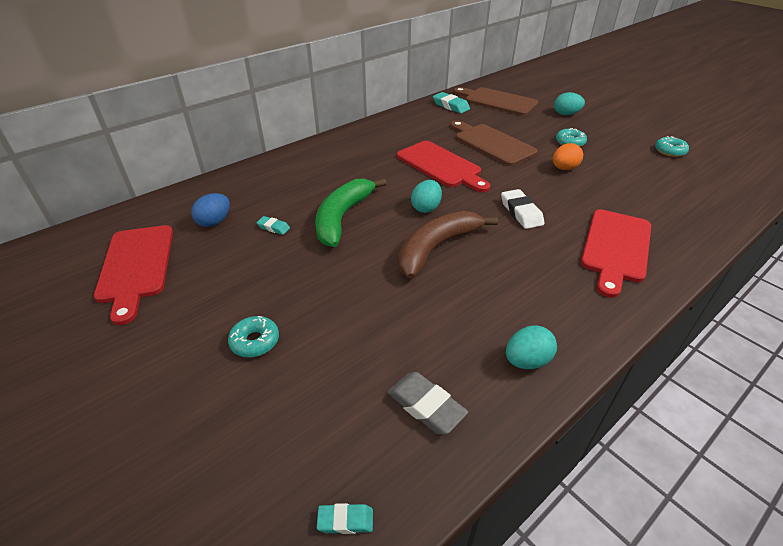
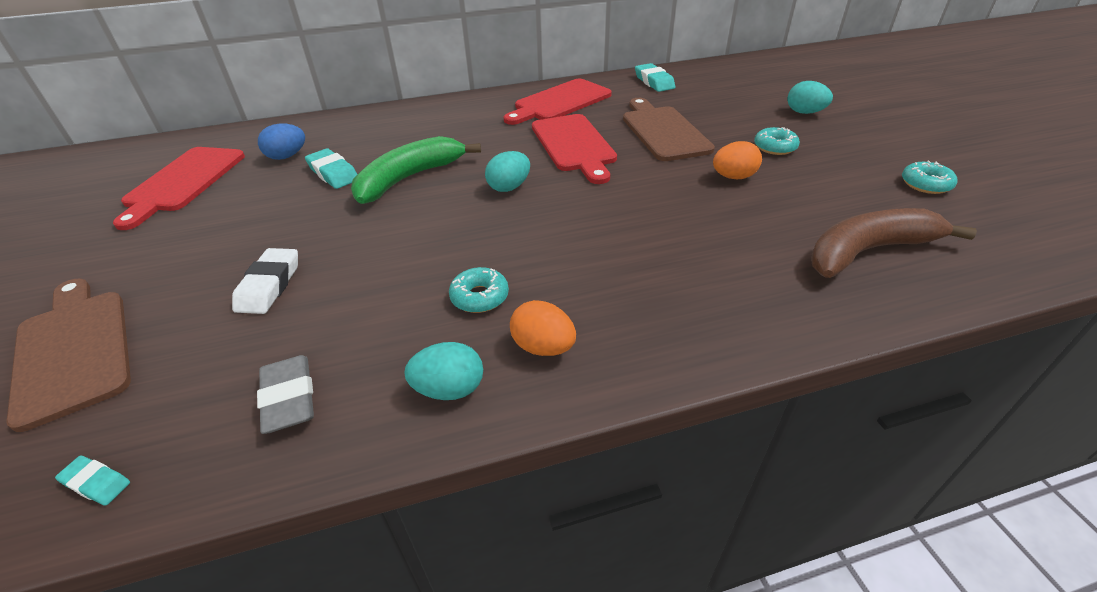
camera: 25 degrees right, 0 degrees up
turquoise donut [228,316,279,358] -> turquoise donut moved to [449,267,509,313]
turquoise eraser [257,216,290,235] -> turquoise eraser [305,148,358,189], size x1.75
brown banana [399,211,498,279] -> brown banana moved to [811,208,977,278]
brown cutting board [454,87,538,116] -> brown cutting board moved to [6,279,131,432]
white eraser [501,189,544,229] -> white eraser moved to [232,248,298,314]
red cutting board [581,209,651,298] -> red cutting board moved to [504,79,612,125]
none -> orange egg [510,300,576,356]

